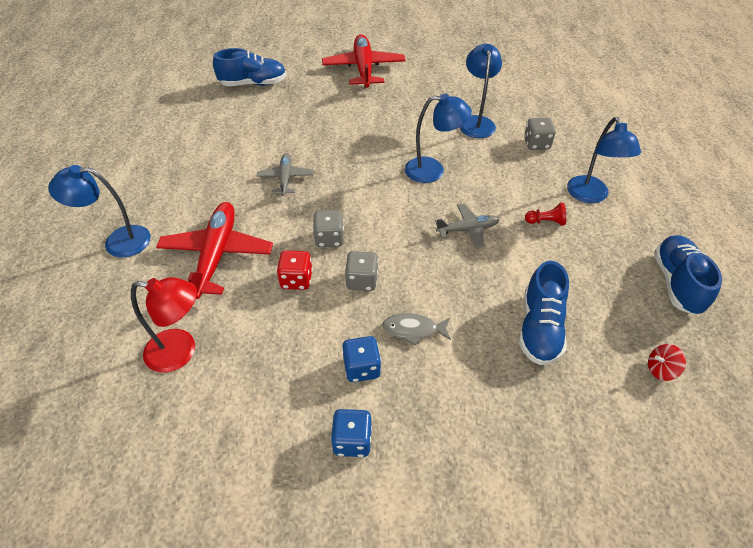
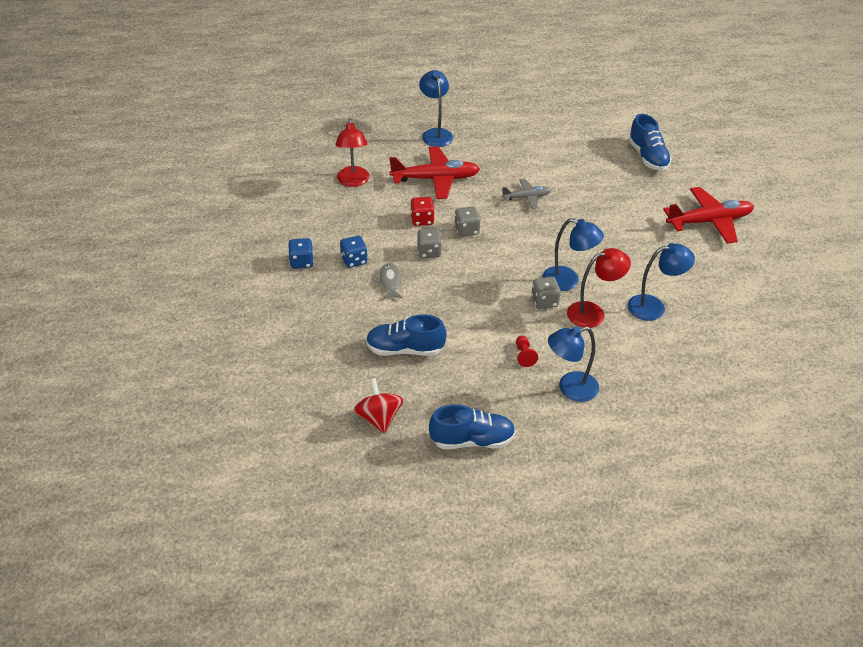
camera: 80 degrees right, 5 degrees down
blue lamp [405,93,472,183] -> blue lamp turned 60 degrees counterclockwise [543,218,604,291]
grey plane [435,204,500,248] -> none
grey dice [524,118,556,150] -> grey dice moved to [531,277,561,309]
red spinning top [648,344,686,381] -> red spinning top [354,378,403,434], size x1.74
none -> red lamp [567,248,631,328]

